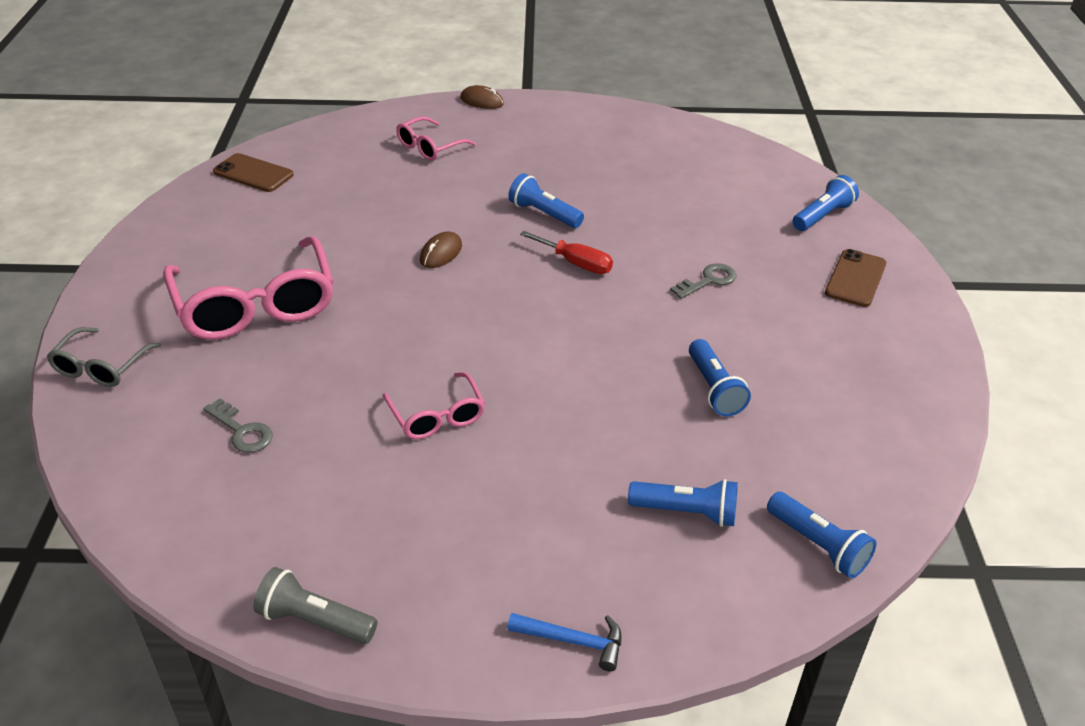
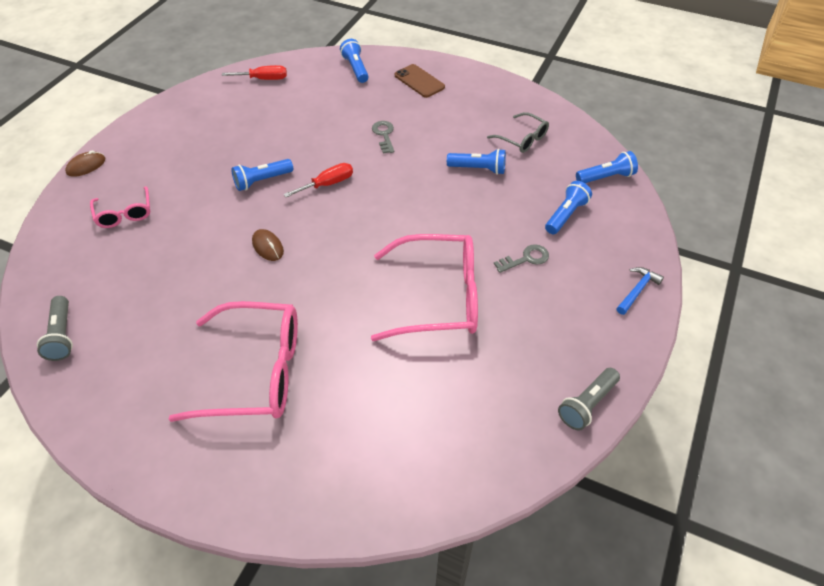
camera: 65 degrees left, 10 degrees up
grey glasses [47,327,161,387] -> grey glasses moved to [487,112,549,153]
grey key [203,398,273,453] -> grey key moved to [494,244,549,273]
brown phone [213,153,293,192] -> grey flashlight [37,296,73,361]
pink glasses [383,372,485,439] -> pink glasses [371,234,478,341], size x1.93
none -> red screwdriver [222,65,287,80]

